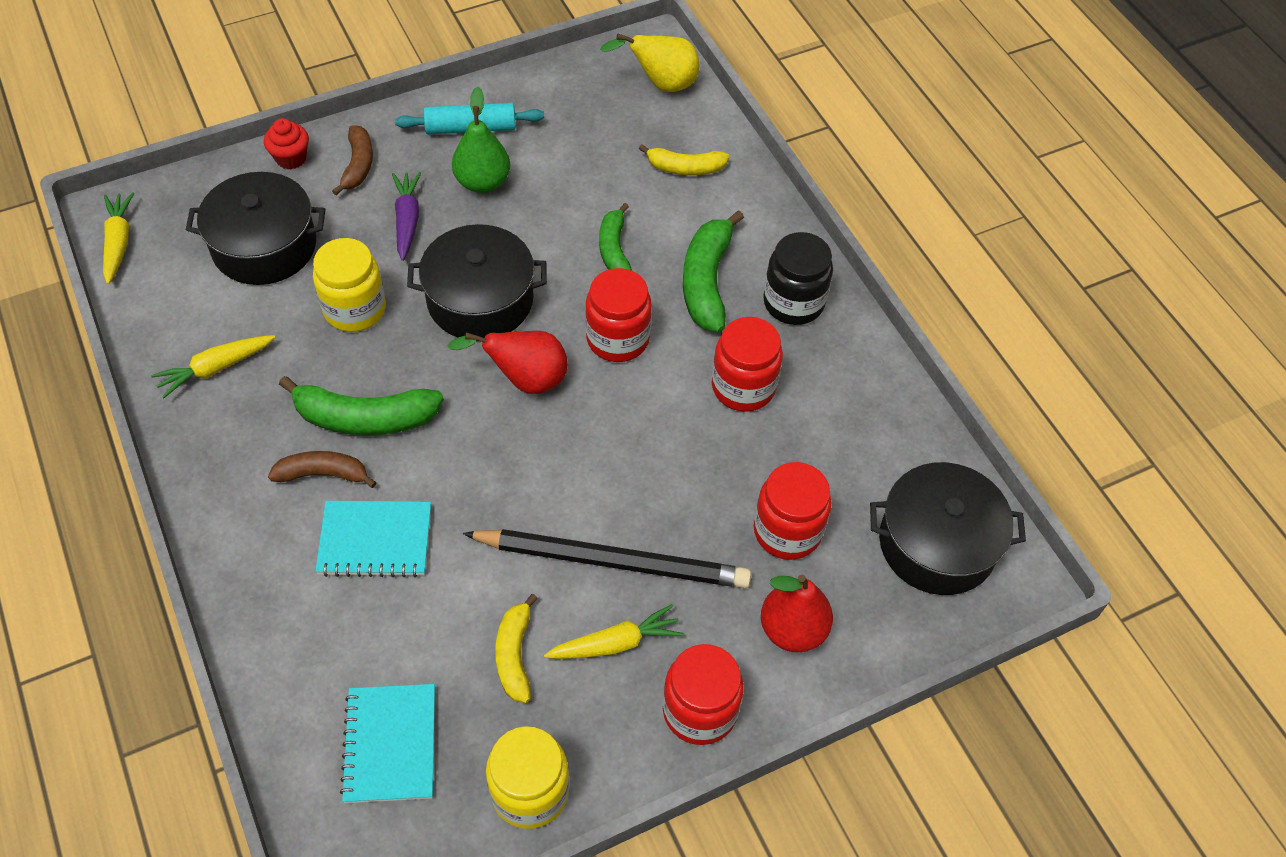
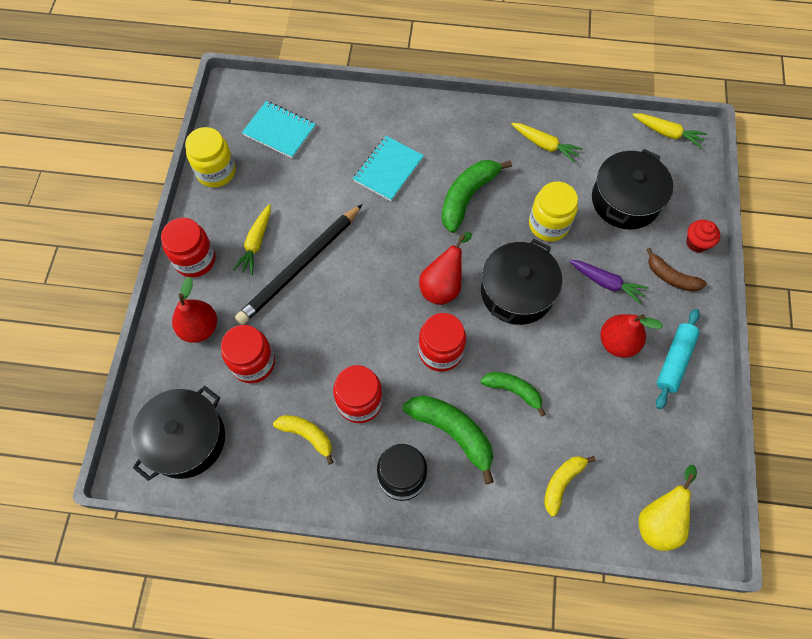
camera: 125 degrees right, 10 degrees up
yellow carrot [151,335,275,398] -> yellow carrot turned 120 degrees clockwise [511,123,583,163]
brown banana [268,451,377,488] -> none
green pear [452,86,510,193] -> red pear [600,314,663,358]
yellow banana [495,594,538,703] -> yellow banana moved to [273,415,334,464]

